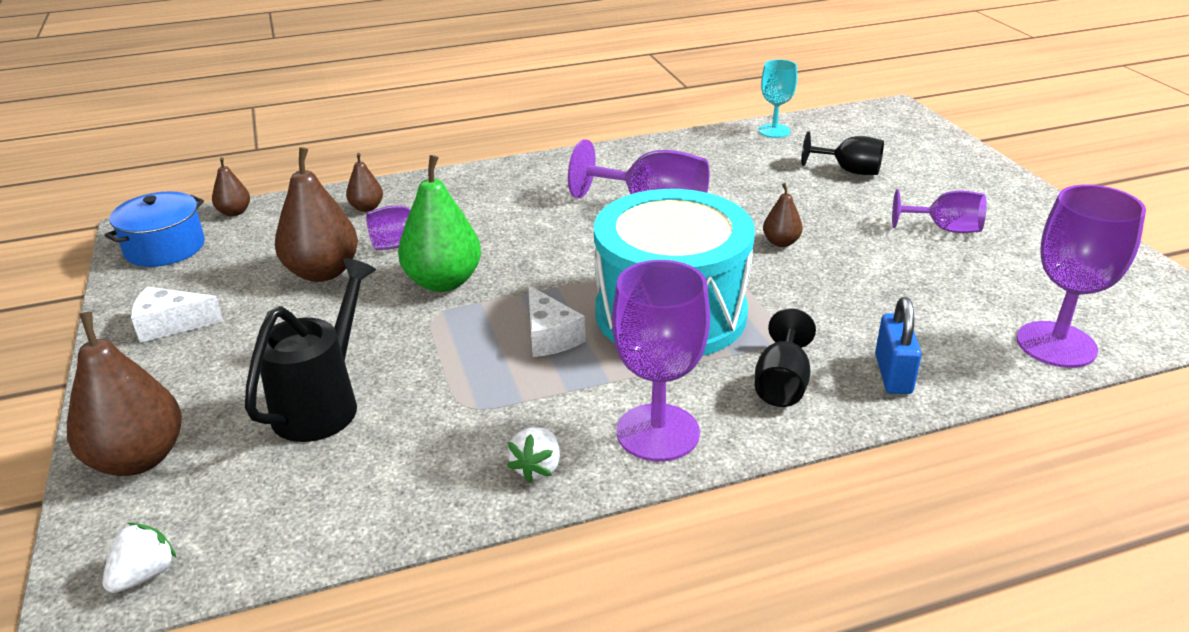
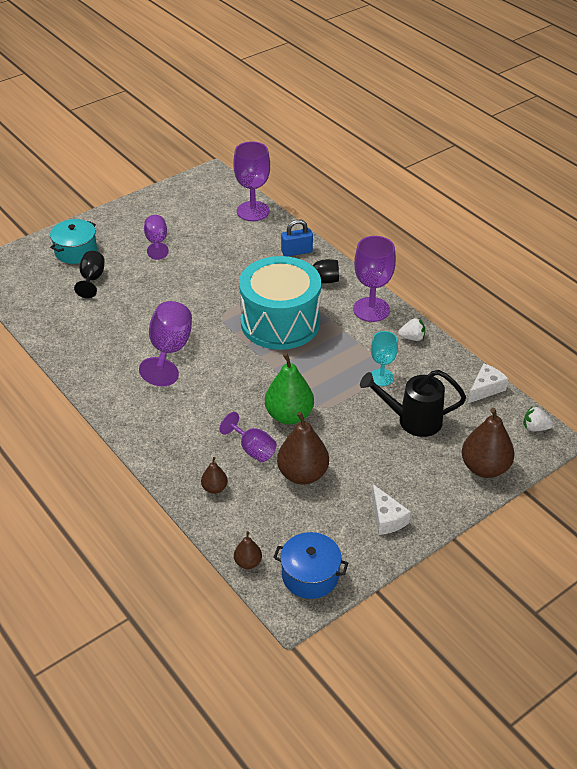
camera: 110 degrees left, 10 degrees up
white cheese [528,285,586,357] -> white cheese moved to [468,363,508,403]
turquoise goblet [758,59,797,138] -> turquoise goblet moved to [371,331,398,386]
brown pear [763,183,803,247] -> none
none -> turquoise pot [50,219,97,264]

